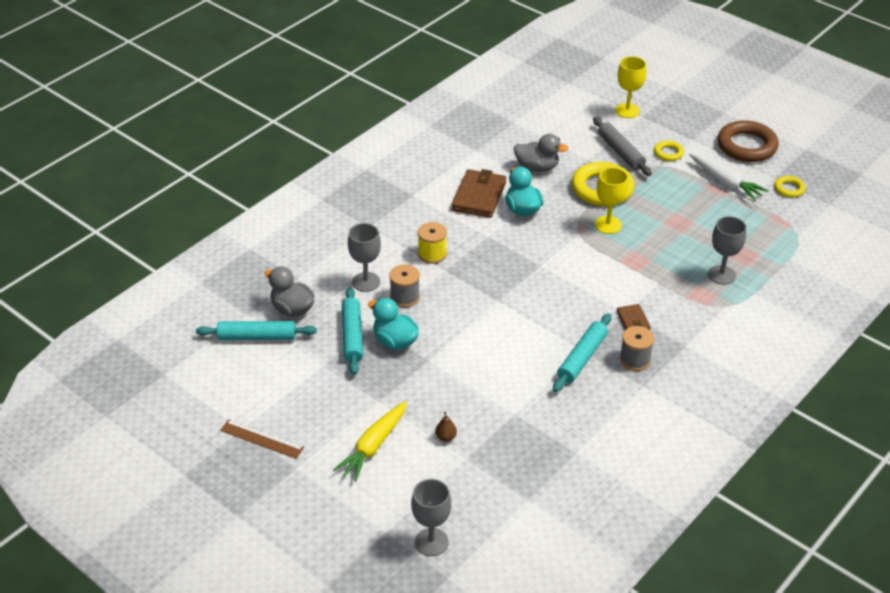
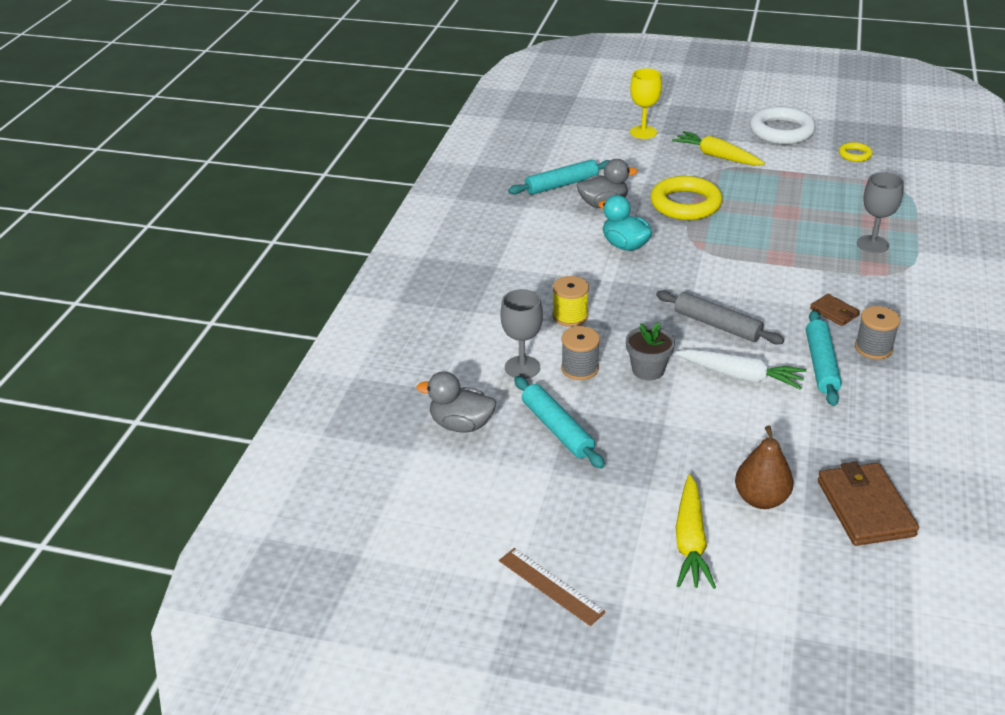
camera: 25 degrees left, 5 degrees down
turquoise rolling pin [196,321,317,340] -> turquoise rolling pin moved to [508,159,610,195]
brown ruler [220,419,304,459] -> brown ruler turned 45 degrees clockwise [499,548,606,626]
turquoise duck [368,298,419,350] -> none
grey goblet [411,479,451,556] -> none
brown pear [435,412,457,442] -> brown pear [735,426,793,509], size x2.00
brown wallet [452,169,506,218] -> brown wallet moved to [818,461,919,546]
grey rolling pin [593,117,652,176] -> grey rolling pin moved to [656,290,784,345]
yellow goblet [595,167,628,234] -> none
yellow ring [654,140,684,161] -> yellow carrot [672,131,765,165]
white carrot [689,153,769,201] -> white carrot moved to [675,350,806,390]
brown ring [717,120,779,162] -> white ring [750,106,816,144]
none -> grey flower pot [626,322,675,381]

